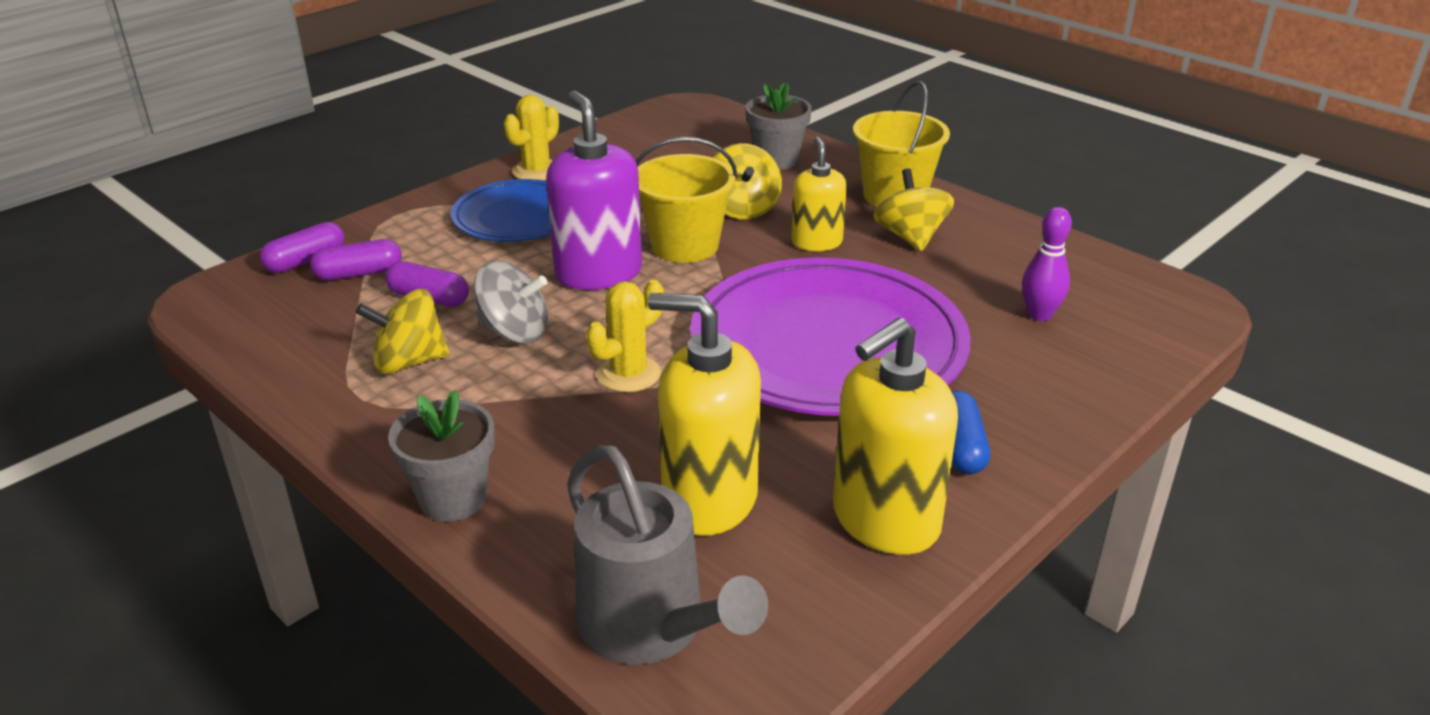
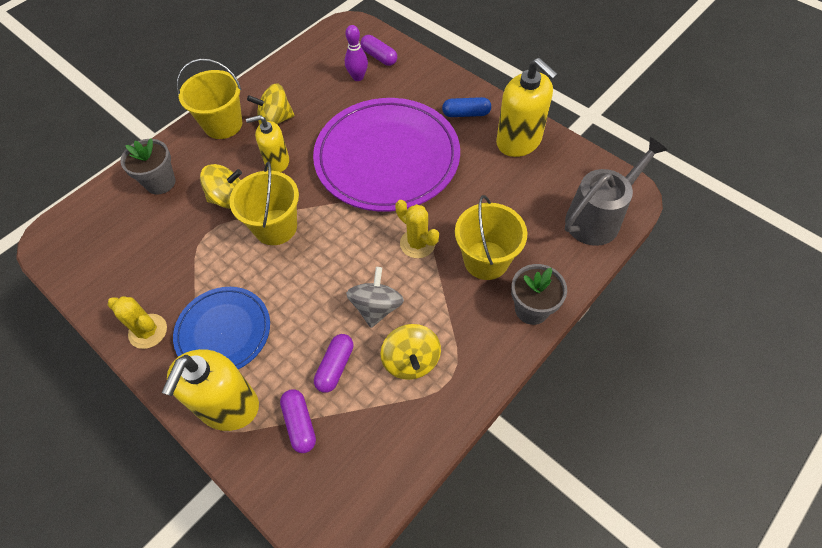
camera: 90 degrees left, 25 degrees up
purple capsule [260,222,345,273] -> purple capsule moved to [360,35,397,66]
purple soap dispenser [546,90,642,290] -> none
yellow soap dispenser [648,293,761,536] -> yellow soap dispenser moved to [162,349,259,431]
none -> yellow bucket [455,195,527,280]

